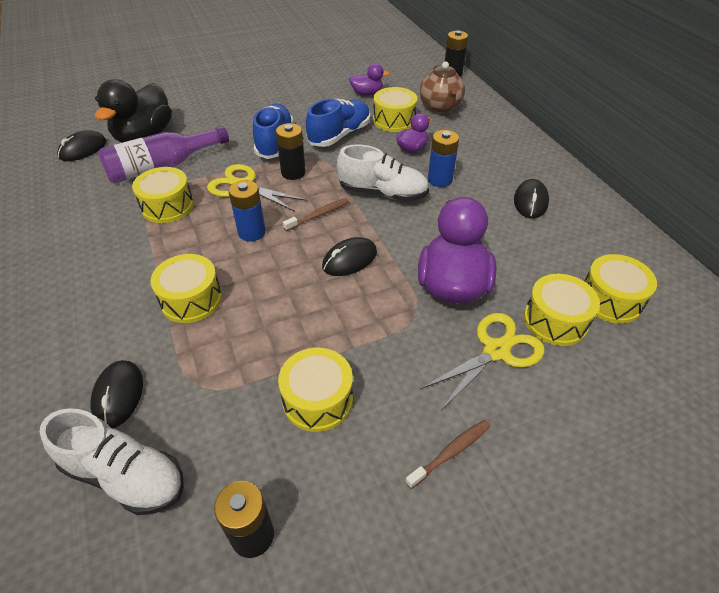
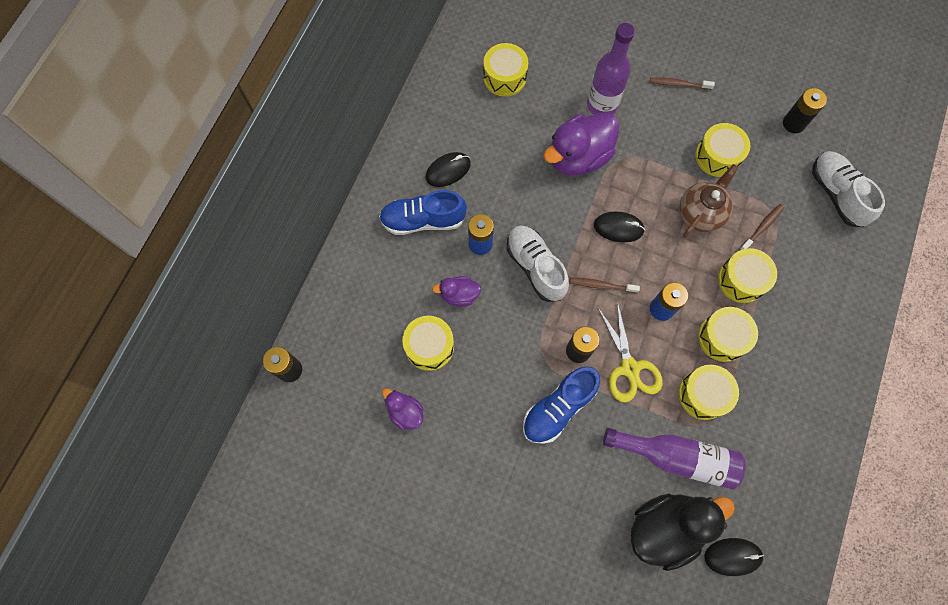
camera: 135 degrees left, 25 degrees up
black mouse [90,360,143,428] -> none
blue shoe [306,99,370,147] -> blue shoe moved to [379,190,467,235]
brown teapot [420,61,465,114] -> brown teapot moved to [680,164,739,238]
yellow scissors [420,313,544,410] -> purple bottle [587,23,635,115]
yellow drum [524,274,600,346] -> yellow drum moved to [698,307,758,362]
none -> brown toothbrush [740,204,784,250]

